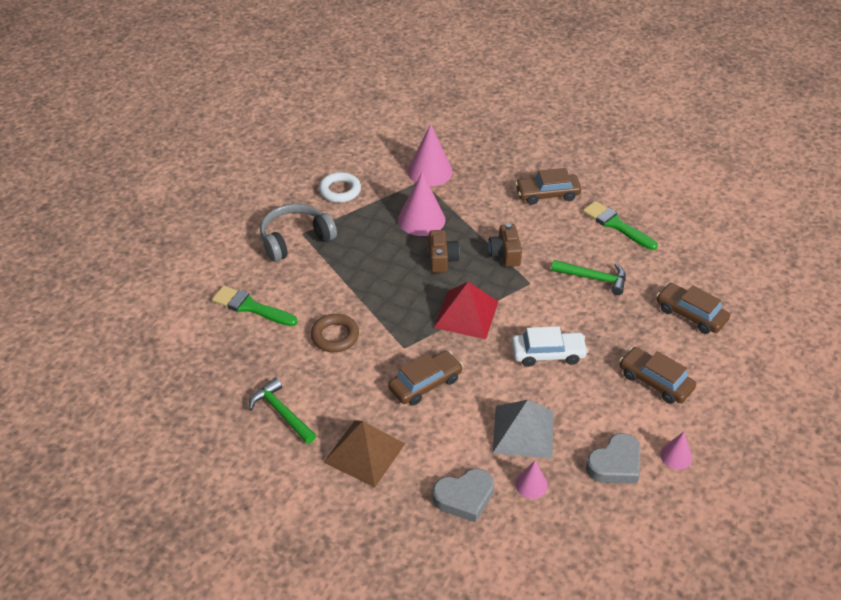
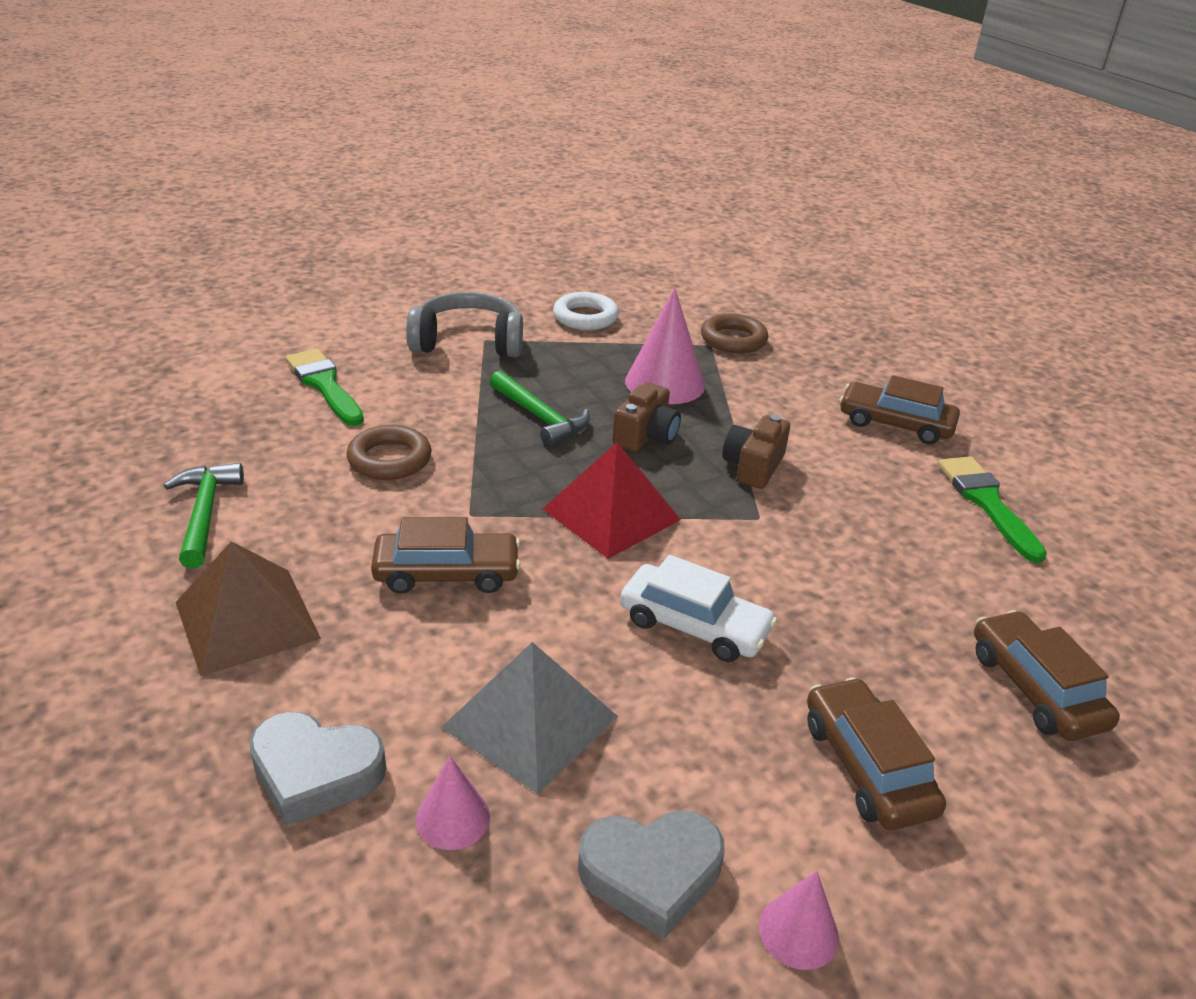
camera: 30 degrees right, 10 degrees down
pink cone [407,124,453,186] -> brown ring [701,313,768,353]
green hammer [551,260,626,295] -> green hammer moved to [490,371,590,447]

